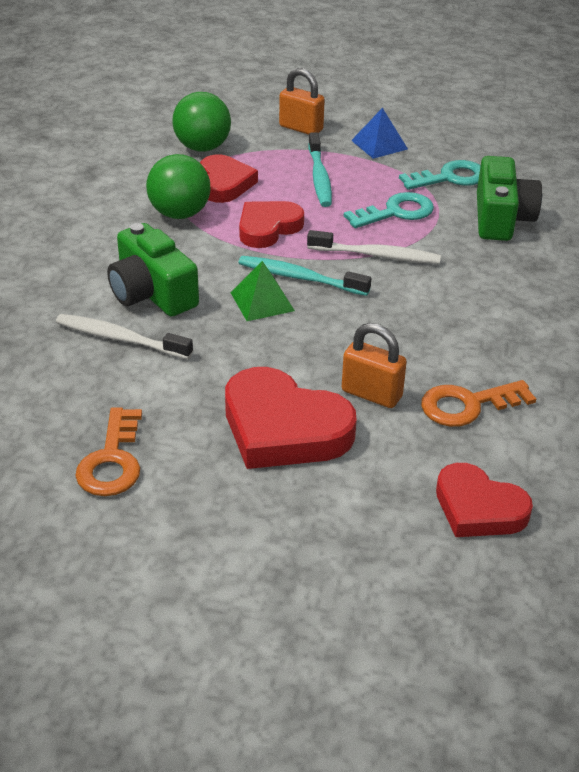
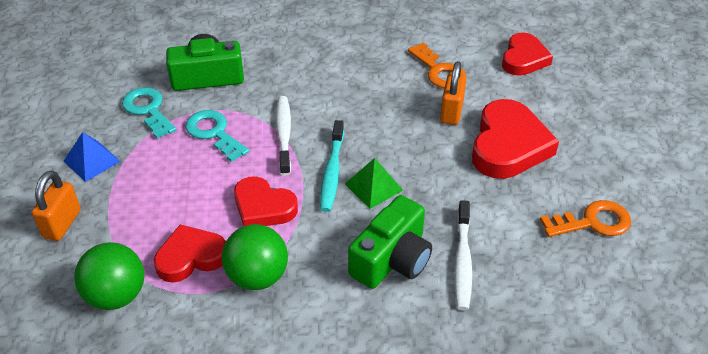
camera: 105 degrees left, 5 degrees up
turquoise toothbrush [308,132,332,207] -> none

